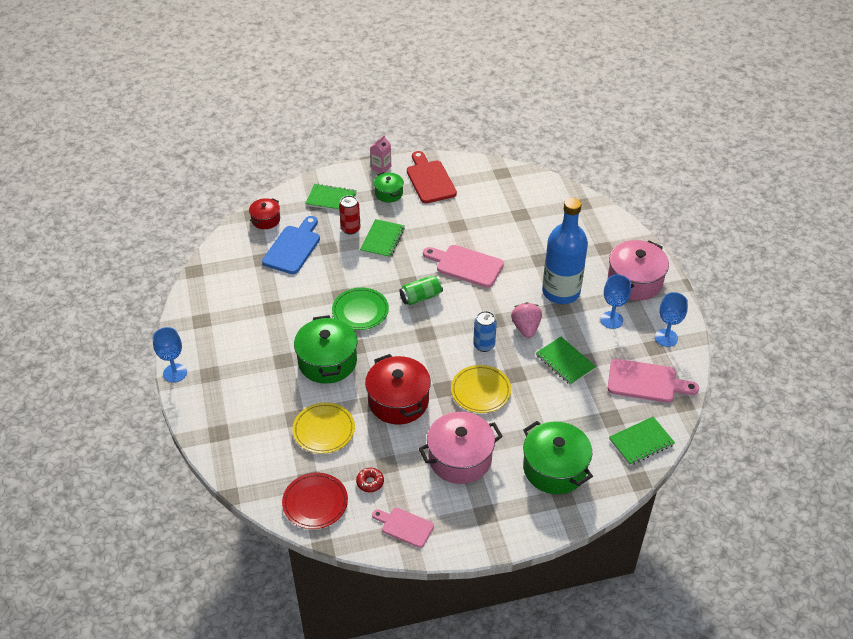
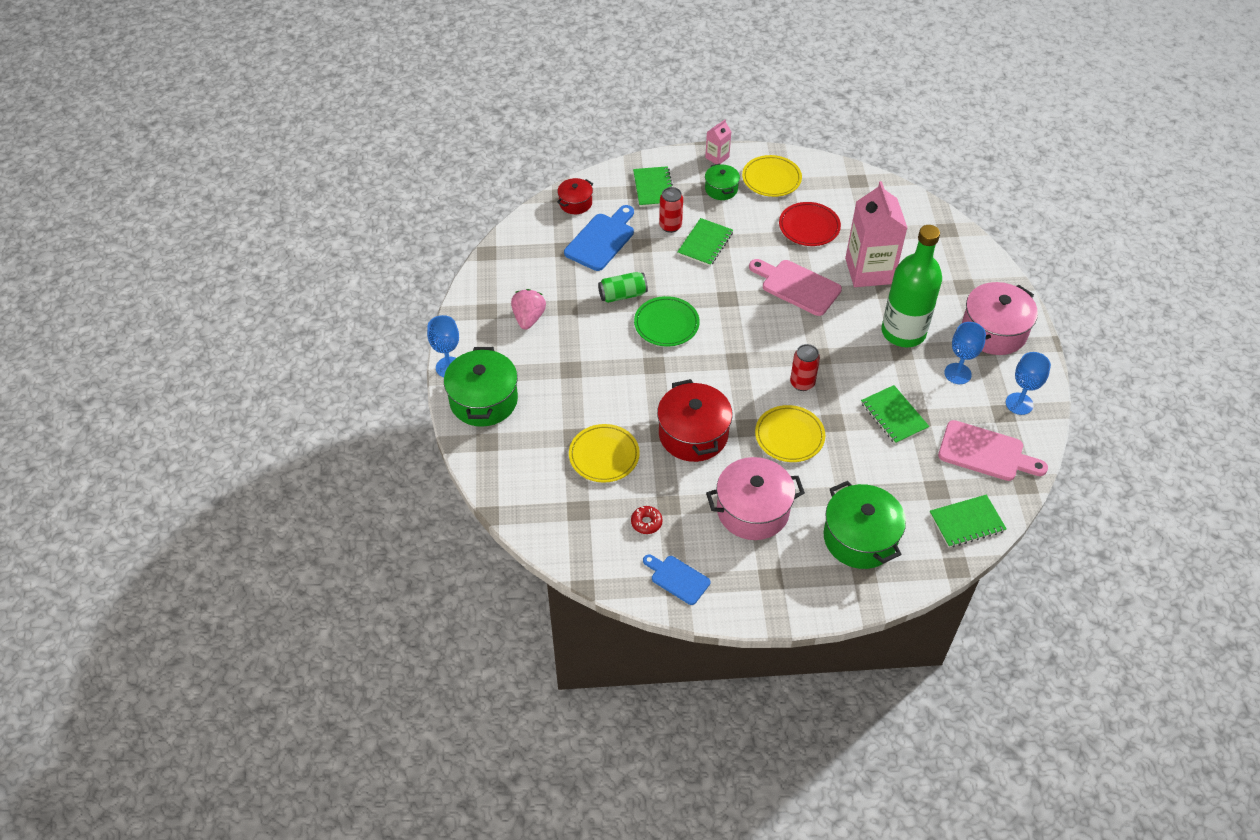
camera: 10 degrees right, 5 degrees up
red plate [282,473,348,529] -> red plate moved to [779,202,841,246]
green pot [294,315,358,384] -> green pot moved to [444,347,518,427]
green notebook [305,184,357,211] -> green notebook turned 60 degrees clockwise [633,166,673,207]
pink cutting board [372,508,434,548] -> blue cutting board [643,554,710,605]
green can [400,275,443,305] -> green can moved to [598,272,648,303]
red cutting board [407,151,457,203] -> yellow plate [742,155,802,197]
blue can [473,311,497,352] -> red can [790,344,820,391]
pink strawberry [511,302,542,338] -> pink strawberry moved to [511,289,546,330]
blue bottle [542,198,588,304] -> green bottle [882,225,942,347]
none -> pink carton [845,181,907,287]

